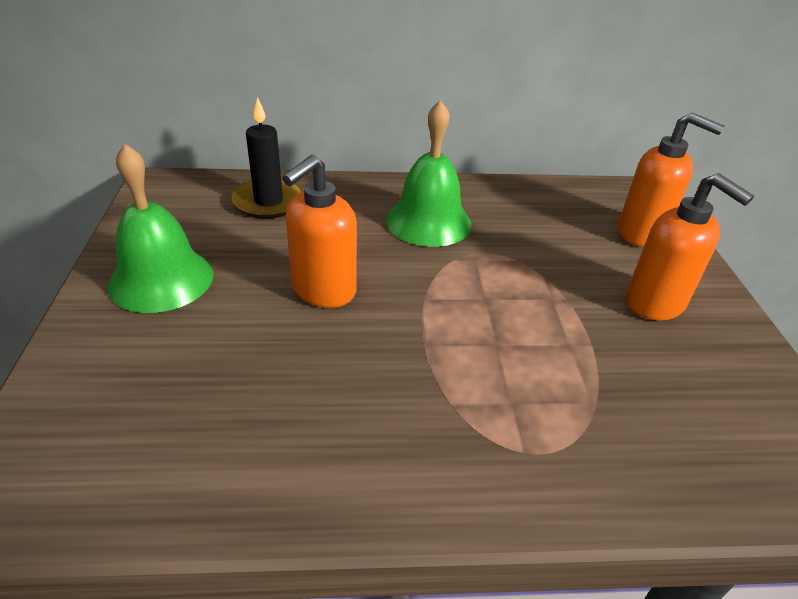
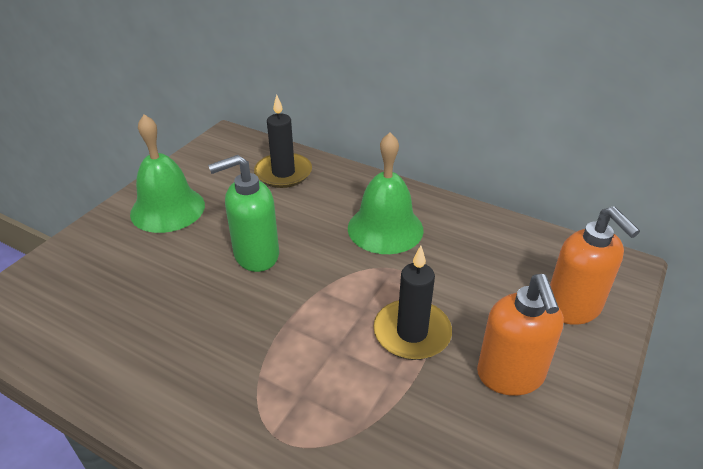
camera: 35 degrees right, 0 degrees up
orange soap dispenser [282,155,357,308] -> green soap dispenser [208,155,279,272]
none -> black candle [373,246,452,360]

